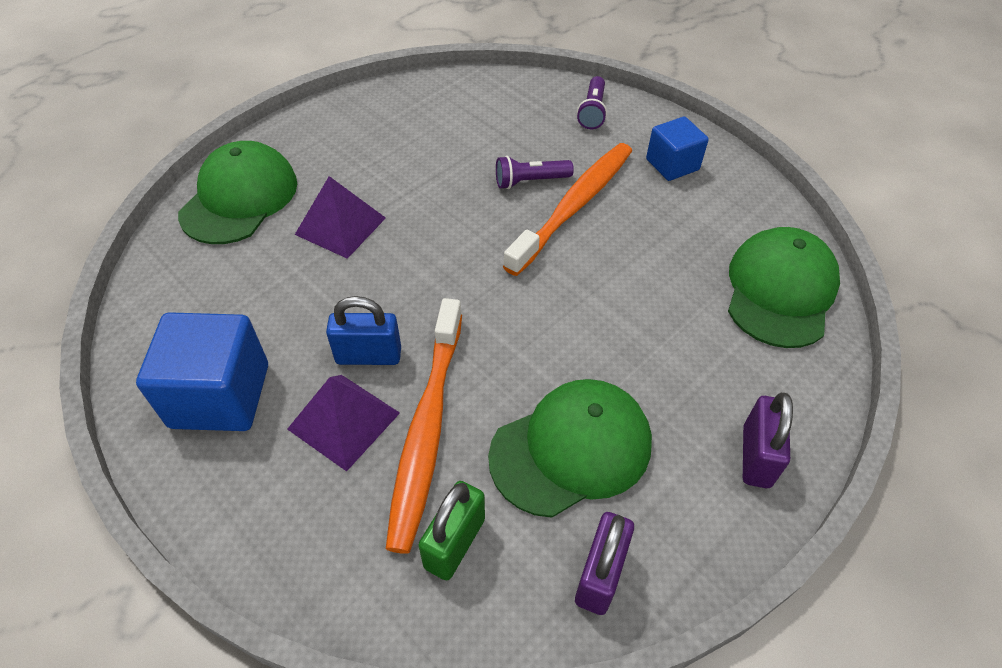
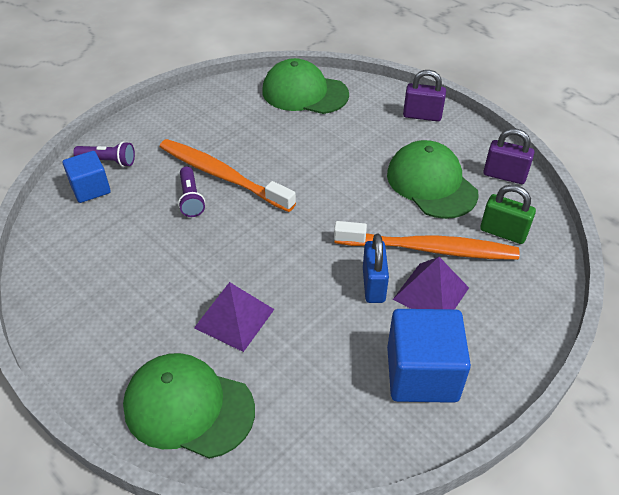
camera: 90 degrees left, 5 degrees down
blue cube [646,117,709,181] -> blue cube moved to [63,151,111,203]

